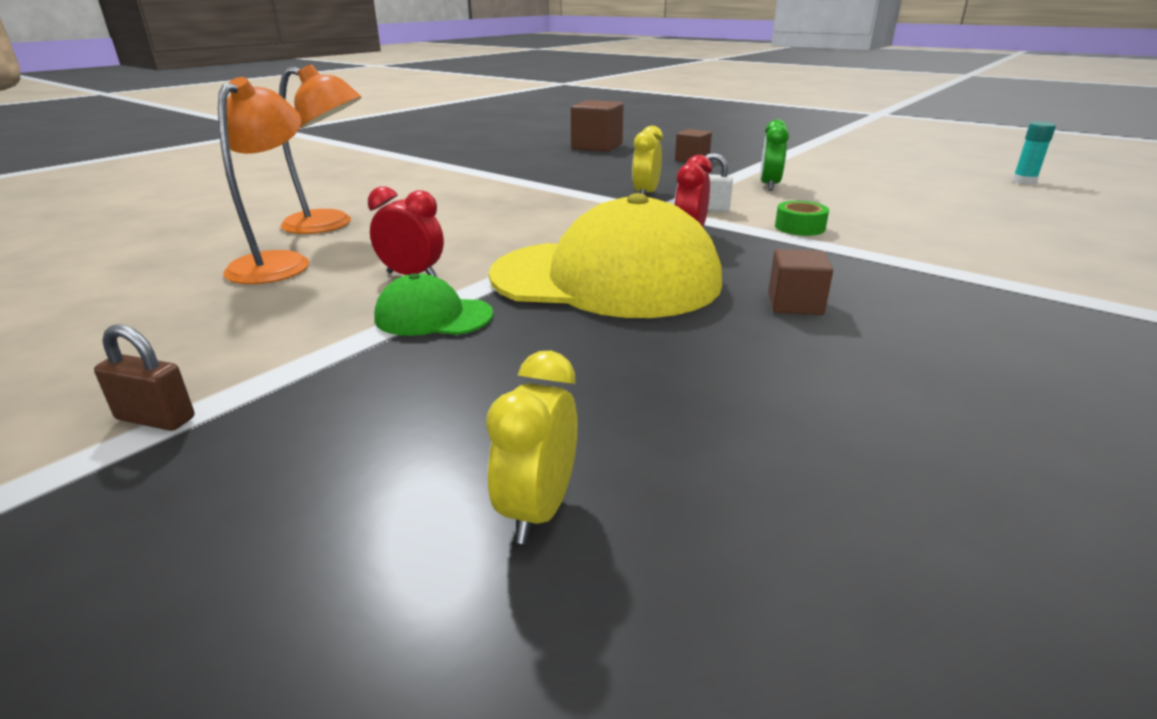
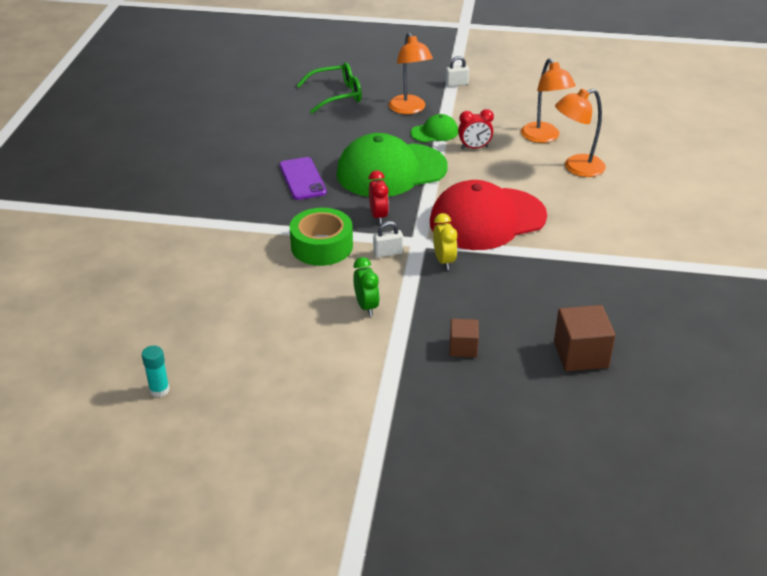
camera: 150 degrees right, 10 degrees up
brown padlock [94,324,195,431] -> white padlock [445,56,469,87]
yellow clock [486,351,578,544] -> green glasses [297,62,362,113]
yellow cap [489,193,722,318] -> green cap [337,133,448,197]
brown cube [768,249,833,315] -> purple phone [279,157,327,200]
green tape [775,201,829,236] -> green tape [290,208,353,266], size x1.95
none -> orange lamp [389,32,433,114]
none -> red cap [430,180,547,250]

